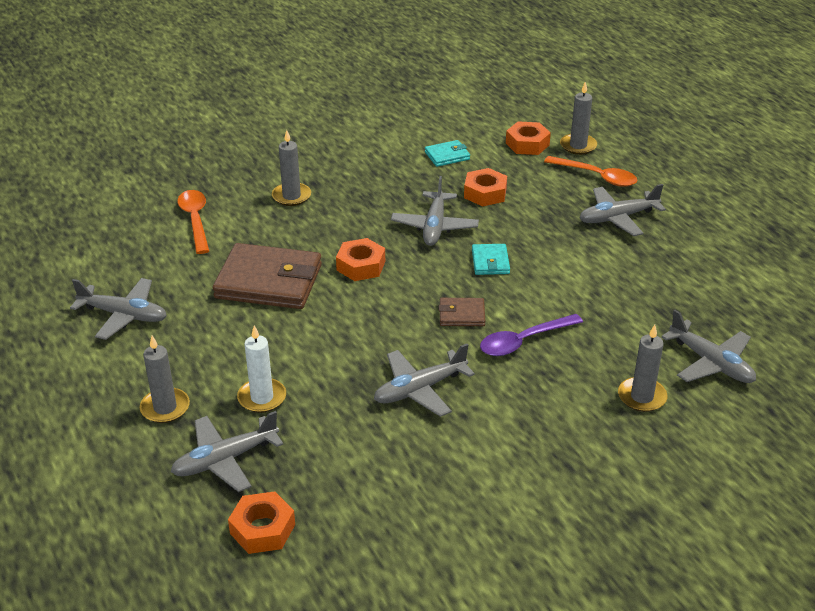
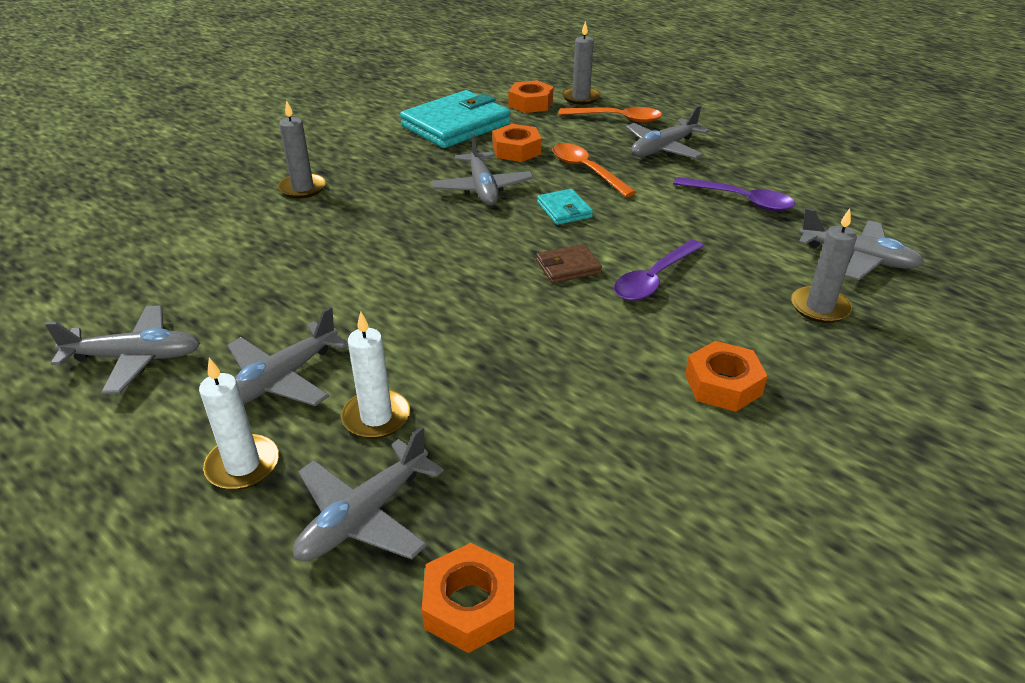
camera: 20 degrees left, 0 degrees up
grey candle [140,336,190,423] -> white candle [199,358,279,490]
orange spoon [177,190,209,254] -> orange spoon moved to [553,143,636,197]
brown wallet [213,243,322,309] -> none
orange nut [336,238,385,281] -> orange nut moved to [685,341,767,412]
grey plane [374,344,475,417] -> grey plane moved to [227,307,348,406]
turquoise wallet [425,140,470,167] -> turquoise wallet [400,90,511,148], size x2.13
none -> purple spoon [673,177,795,211]

